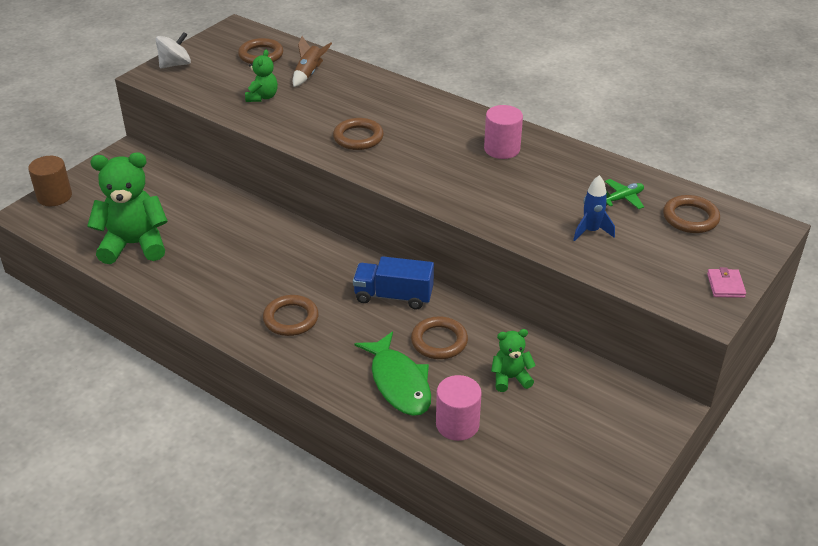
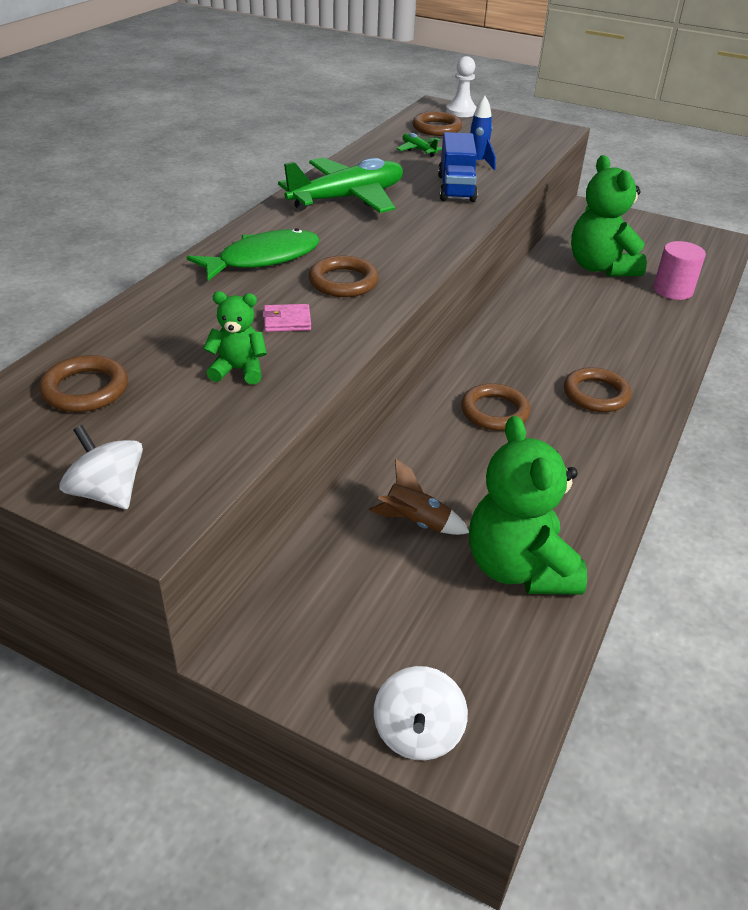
camera: 100 degrees left, 0 degrees up
brown cylinder [28,156,72,206] -> white spinning top [374,666,468,760]
brown rocket [293,36,332,87] -> brown rocket moved to [369,458,469,535]
blue truck [353,256,434,309] -> blue truck moved to [438,132,478,202]
green fish [354,332,431,416] -> green fish moved to [187,228,320,281]
brown ring [411,316,468,359] -> brown ring moved to [461,383,530,431]
pink cylinder [484,105,523,159] -> green plane [278,158,403,213]
green teddy bear [491,329,536,392] -> green teddy bear [571,155,647,277], size x1.96
pink wallet [707,267,746,298] -> pink wallet moved to [262,304,311,332]
none -> white pawn [446,56,477,117]

